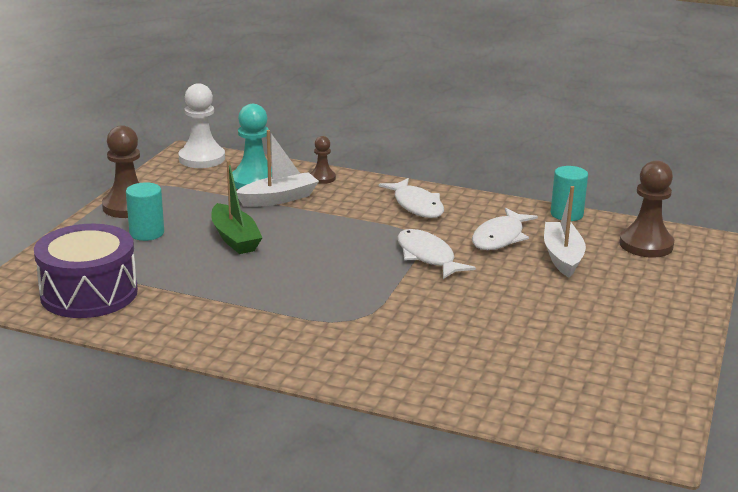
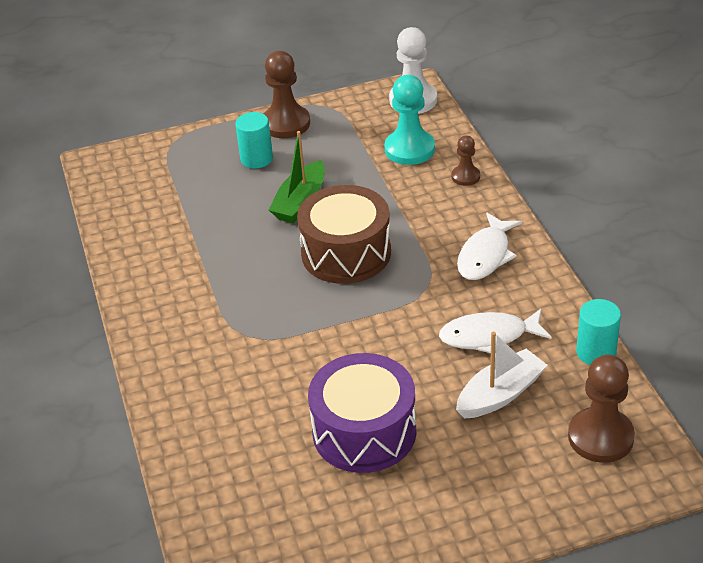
camera: 55 degrees right, 15 degrees up
purple drum [34,224,138,318] -> purple drum moved to [308,353,416,473]
white boat [236,130,319,207] -> none
white fish [397,229,476,279] -> none
none -> brown drum [297,185,391,284]

